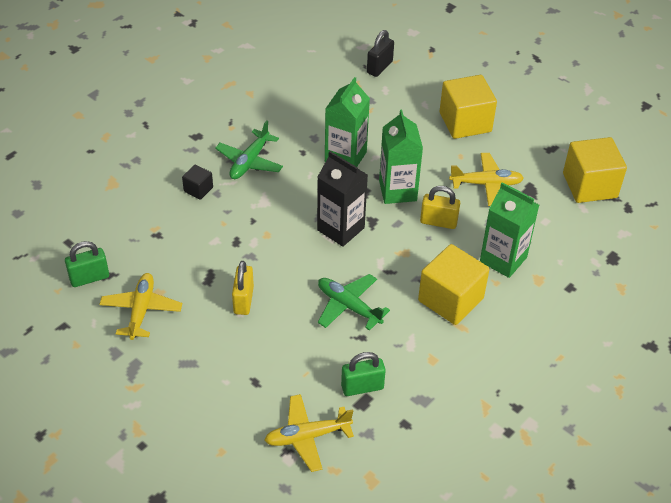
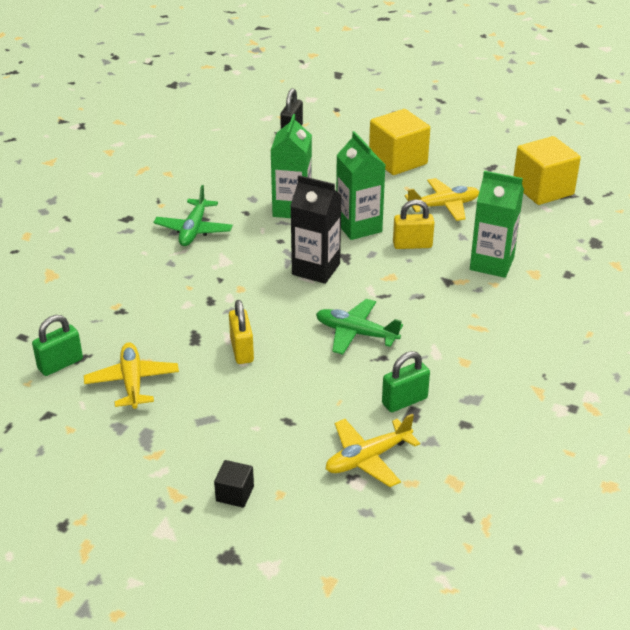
camera: 15 degrees left, 10 degrees down
black cube [182,164,213,200] -> black cube moved to [214,460,254,508]
yellow cube [418,244,489,325] -> none

